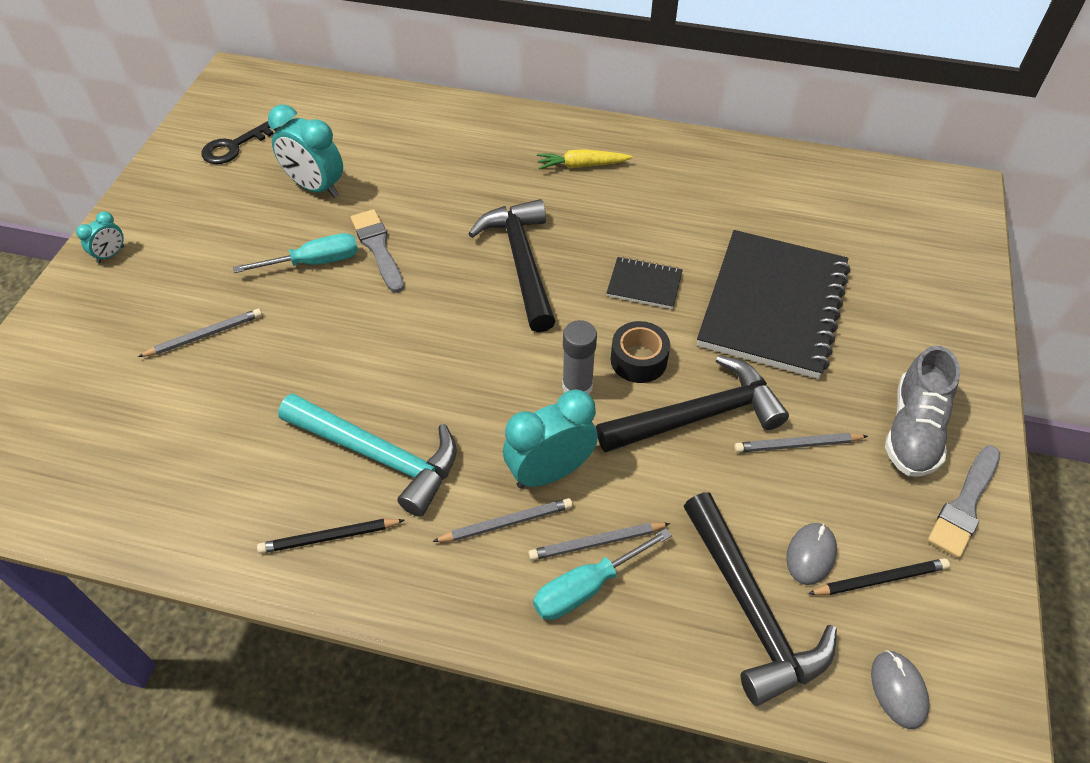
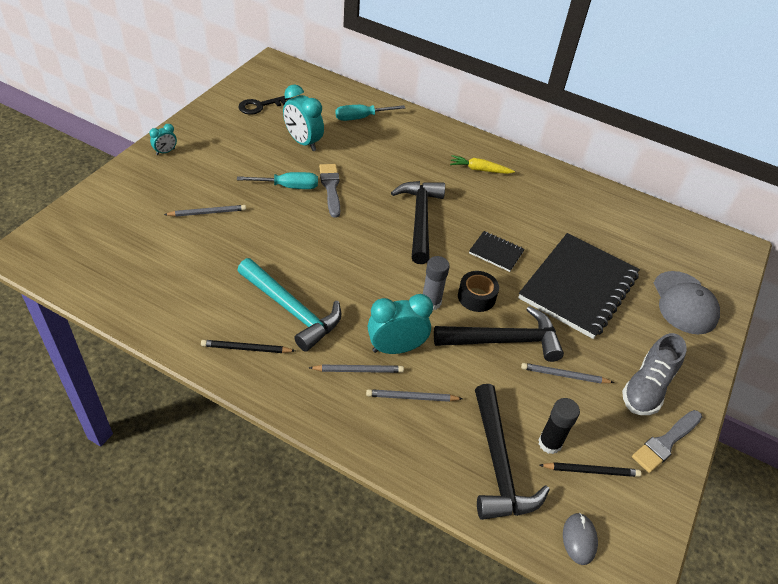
camera: 10 degrees right, 5 degrees down
turquoise screwdriver [533,528,672,620] -> turquoise screwdriver moved to [335,105,405,121]
grey mouse [786,523,837,585] -> black glue stick [539,398,580,454]
none -> grey cap [654,271,720,334]

